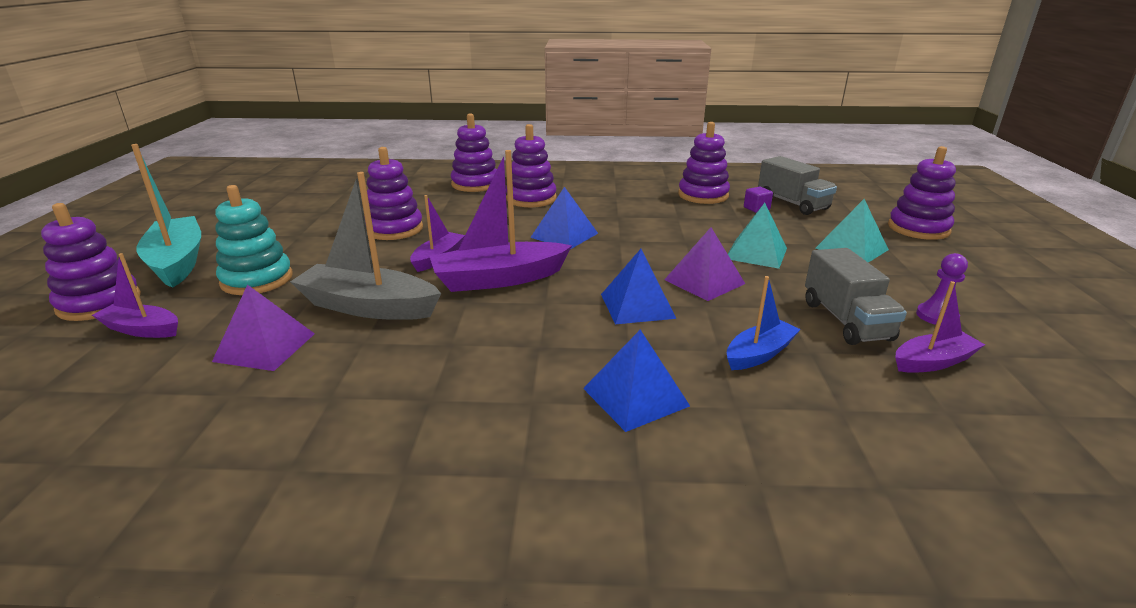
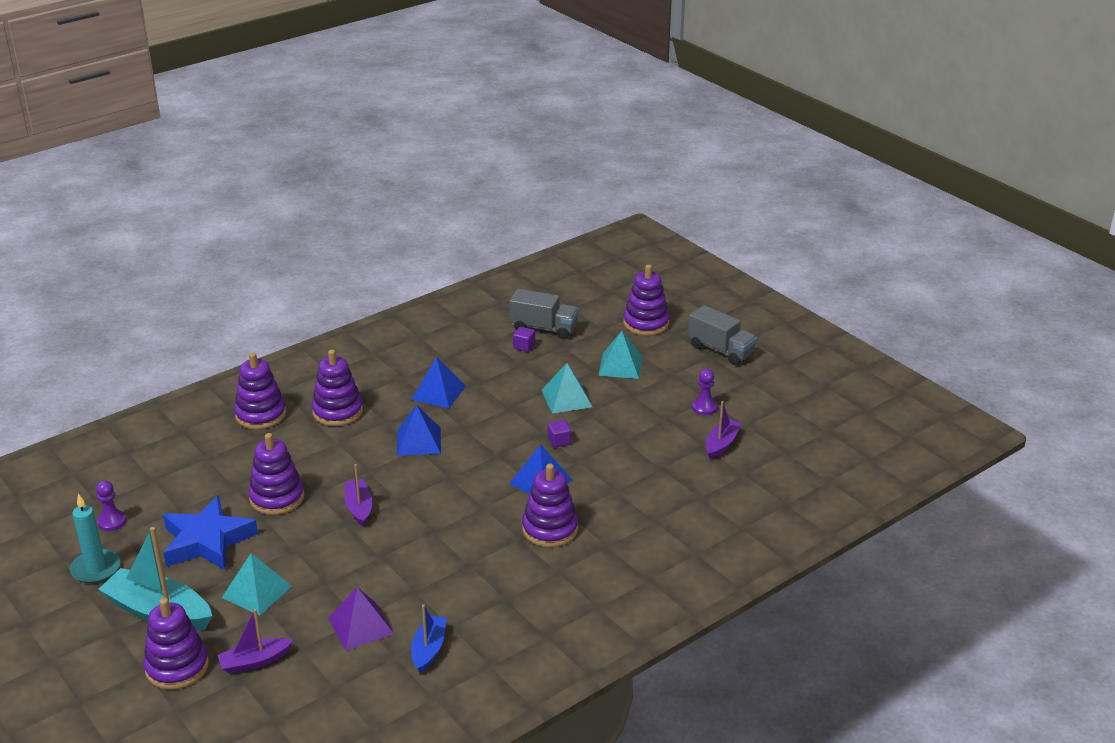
camera: 40 degrees left, 5 degrees up
turquoise stacking toy [215,185,293,295] -> turquoise pyramid [222,553,292,616]
grey boat [290,172,441,320] -> none
purple boat [430,150,572,292] -> none
blue pyramid [583,330,690,432] -> blue pyramid moved to [411,357,466,408]
purple pyramid [664,227,745,301] -> purple cube [548,420,571,448]
purple stacking toy [678,122,730,204] -> purple stacking toy moved to [522,463,578,547]
blue boat [727,276,801,370] -> blue boat moved to [411,604,447,673]
grey truck [805,248,907,345] -> grey truck moved to [688,305,757,365]
none -> turquoise candle [70,493,120,583]
none -> purple pawn [96,481,126,531]
none -> blue star [163,496,258,570]

